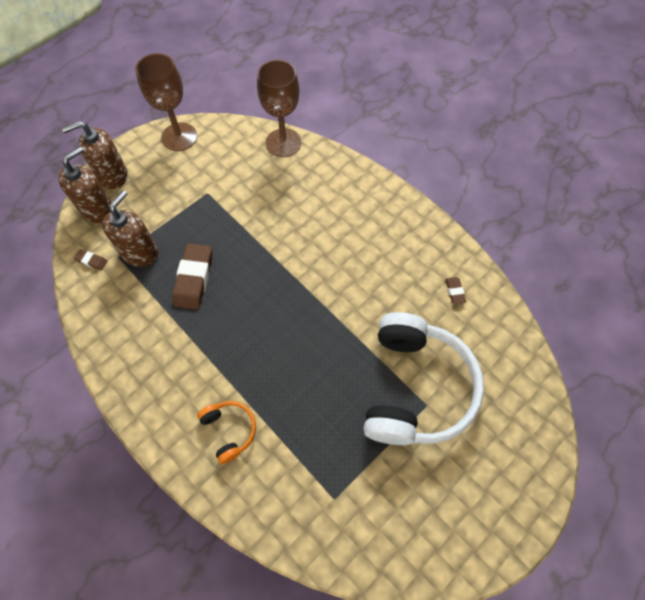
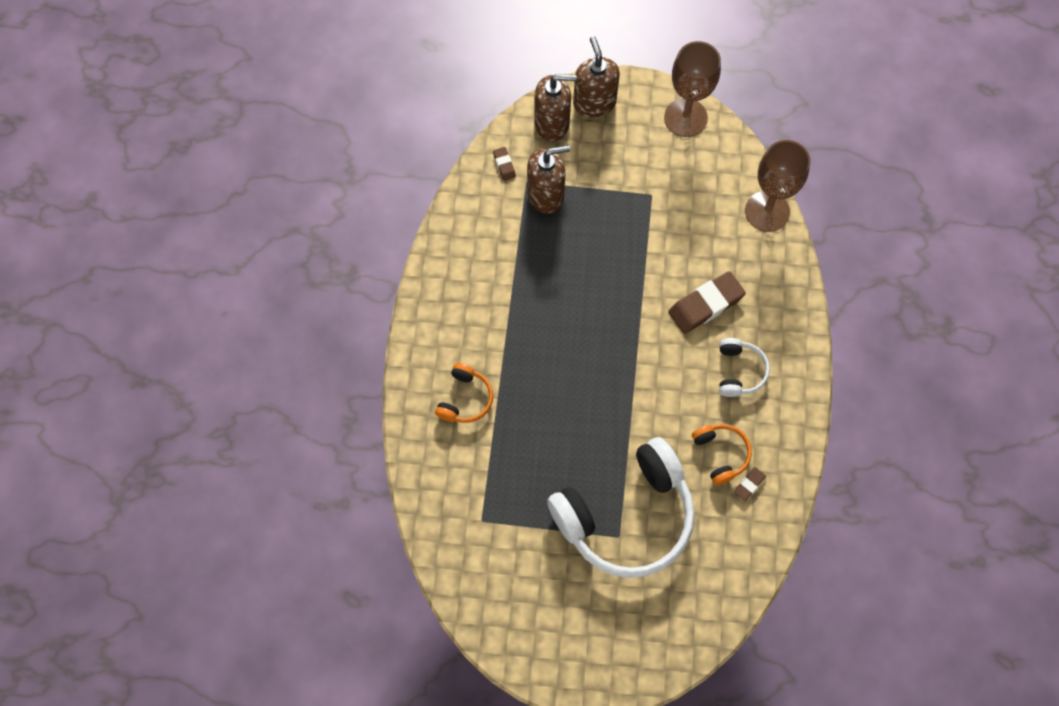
camera: 50 degrees right, 5 degrees up
brown soap dispenser [62,121,128,189] -> brown soap dispenser turned 45 degrees clockwise [573,36,620,118]
brown eraser [172,244,212,310] -> brown eraser moved to [668,271,746,334]
none -> orange headphones [692,424,752,485]
none -> white headphones [719,338,770,397]

